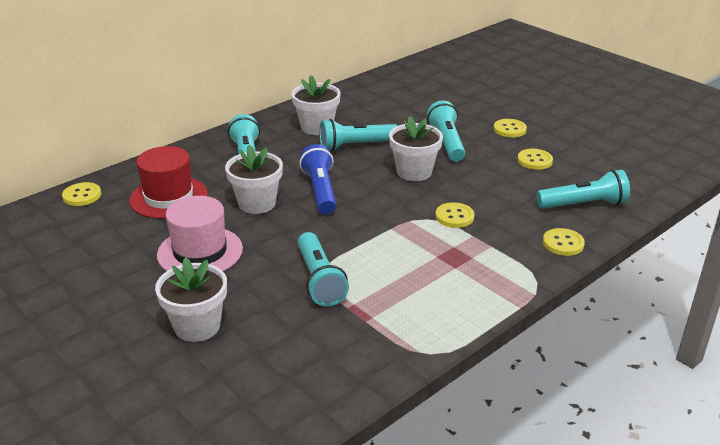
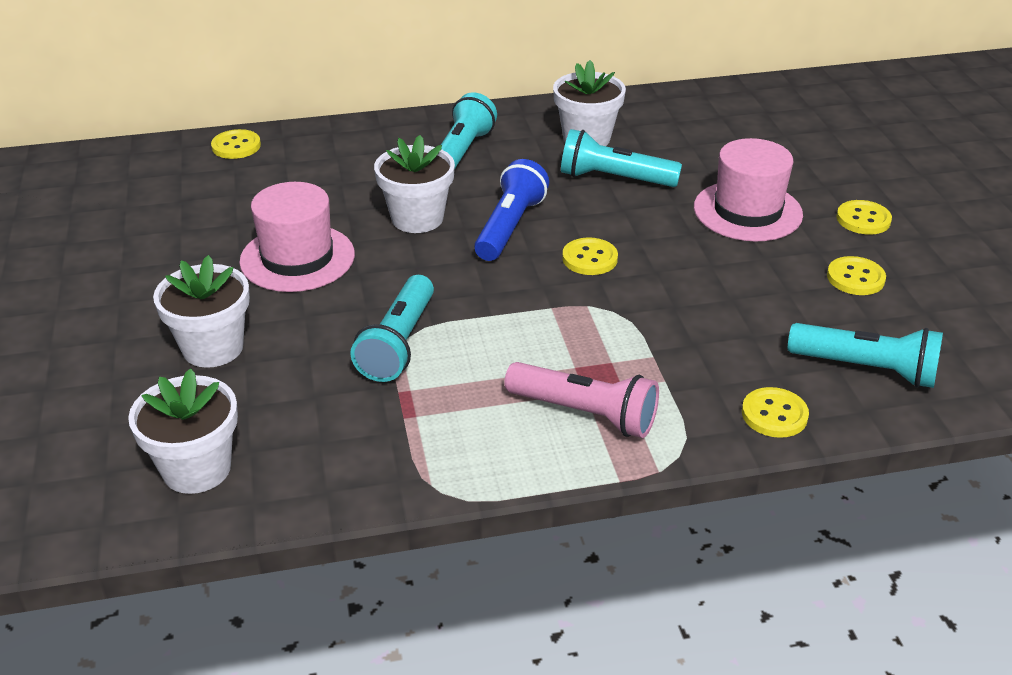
camera: 30 degrees right, 5 degrees up
red hat [129,146,208,219] -> none
white flower pot [389,116,443,181] -> white flower pot moved to [128,368,238,494]
turquoise flashlight [427,100,465,162] -> pink hat [694,138,803,241]
yellow button [435,202,475,228] -> yellow button moved to [562,237,618,275]
none -> pink flashlight [504,362,659,438]

